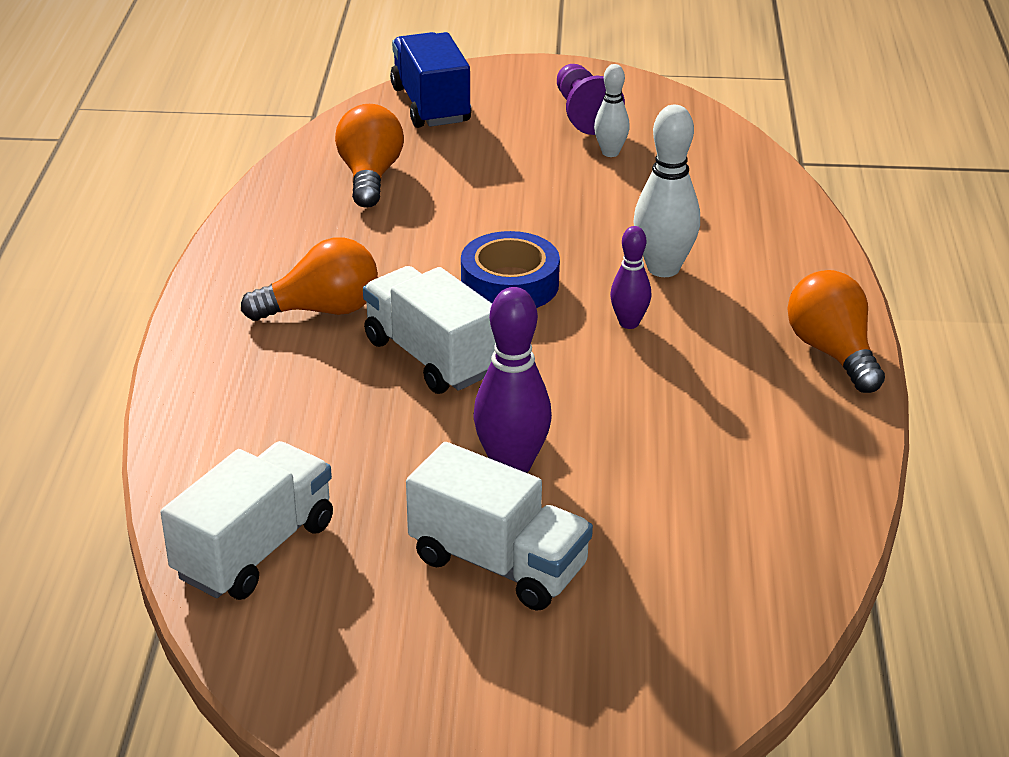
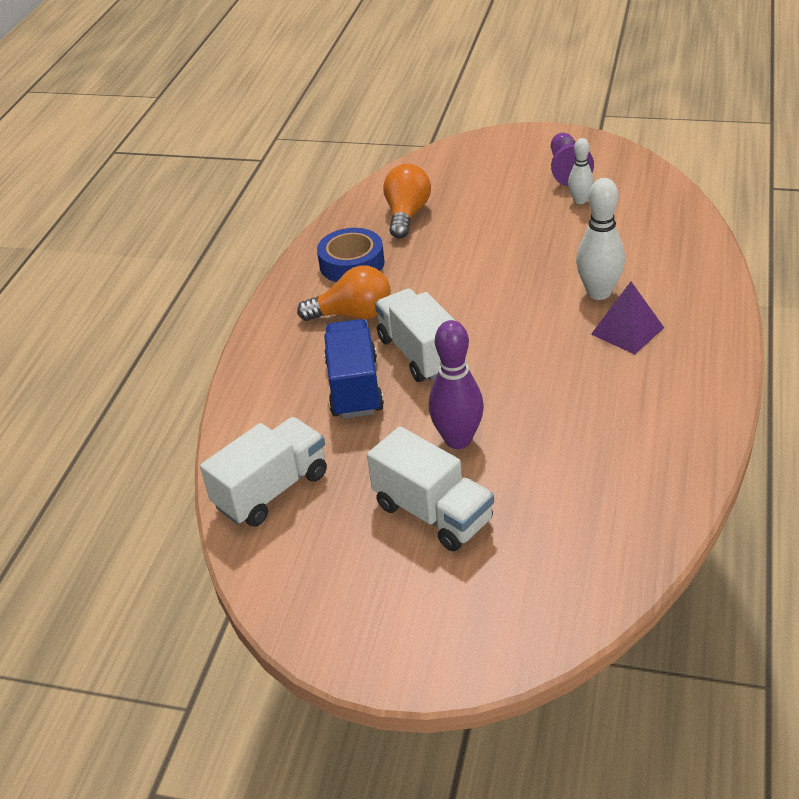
camera: 15 degrees right, 5 degrees up
blue truck [390,32,471,128] -> blue truck moved to [324,319,384,419]
blue tape [461,231,560,308] -> blue tape moved to [317,228,385,282]
purple bowling pin [610,226,652,329] -> none
orange light bulb [787,270,885,393] -> none
none -> purple pyramid [591,282,664,354]

